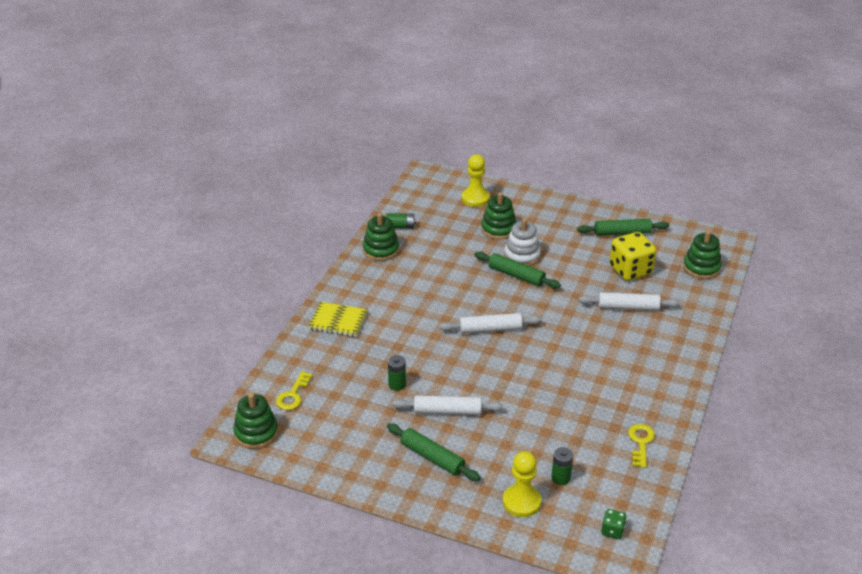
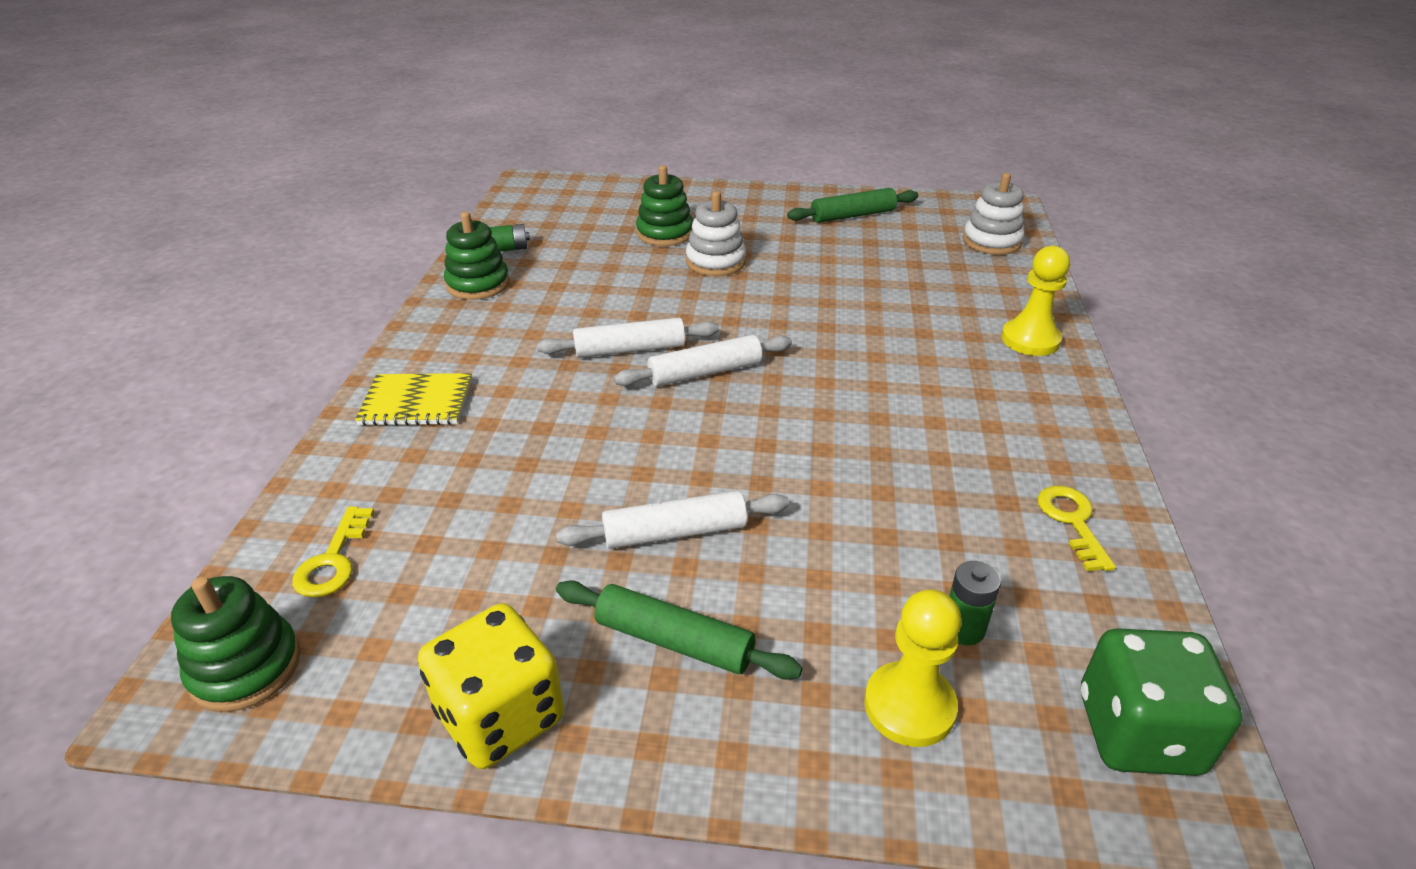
camera: 15 degrees left, 0 degrees up
green battery [388,355,406,391] -> none
yellow pawn [461,154,490,207] -> yellow pawn moved to [1001,246,1070,356]
green rolling pin [475,252,561,288] -> none
white rolling pin [579,292,680,311] -> white rolling pin moved to [537,318,719,358]
green dice [601,509,627,539] -> green dice [1081,628,1242,776], size x2.13
yellow dice [609,232,656,281] -> yellow dice moved to [418,603,564,769]
green stacking toy [683,230,722,279] -> white stacking toy [963,173,1025,255]

